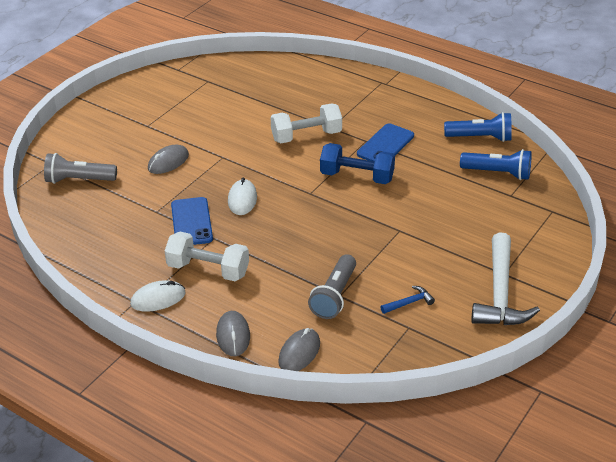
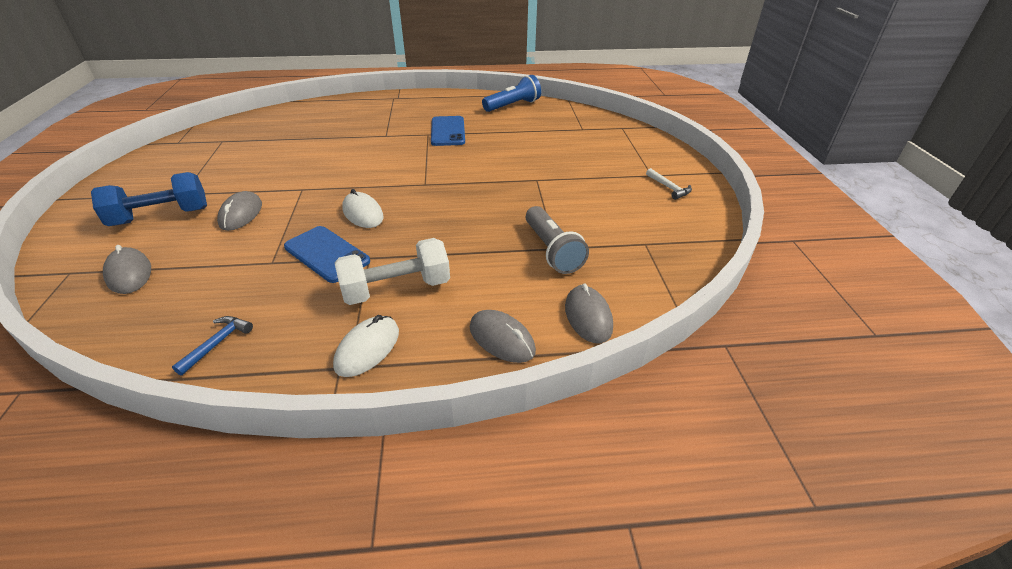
camera: 40 degrees left, 0 degrees up
grey flashlight [44,153,117,184] -> grey mouse [103,245,151,294]
white dumbbell [271,103,342,143] -> none
blue dumbbell [320,143,395,184] -> blue dumbbell moved to [91,172,207,226]
blue hammer [380,286,435,314] -> blue hammer moved to [172,316,253,375]
blue flashlight [460,149,532,180] -> none
white hammer [471,232,540,325] -> white hammer [646,168,692,200], size x0.43

